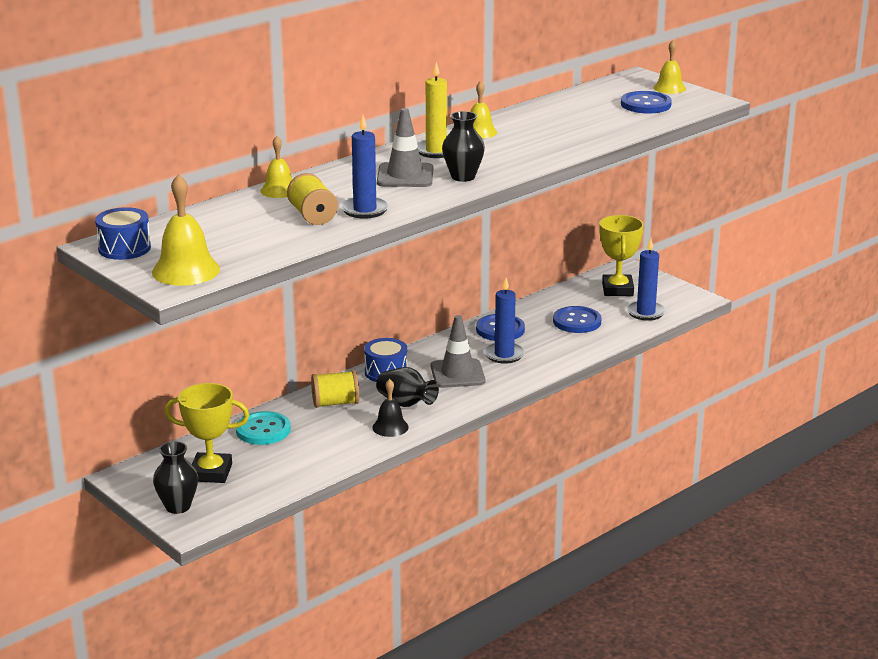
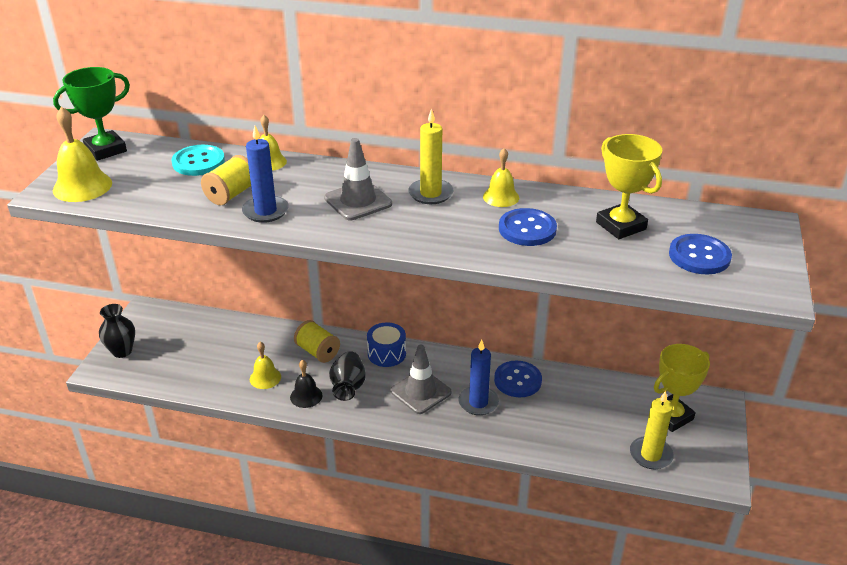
camera: 55 degrees right, 10 degrees up
blue drum [95,207,151,260] -> green trophy [53,67,130,161]
yellow trophy [164,383,249,483] -> yellow trophy moved to [596,134,662,239]
turquoise button [236,411,291,445] -> turquoise button moved to [172,145,225,176]
black vase [442,111,485,182] -> none
blue button [553,306,602,333] -> blue button moved to [499,208,557,246]
blue candle [626,238,666,321] -> yellow candle [630,391,674,469]
yellow bell [653,40,686,94] -> yellow bell moved to [250,342,281,389]

